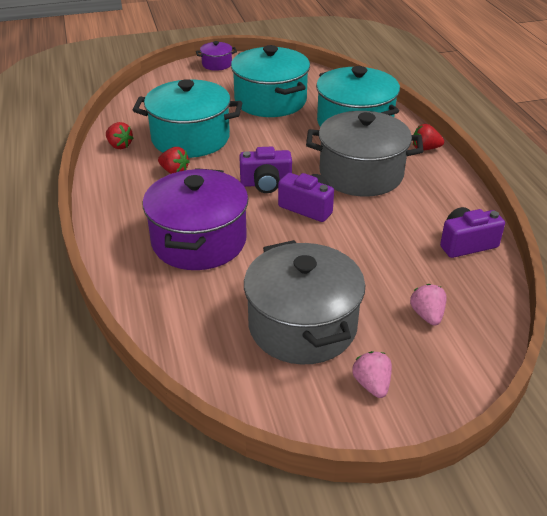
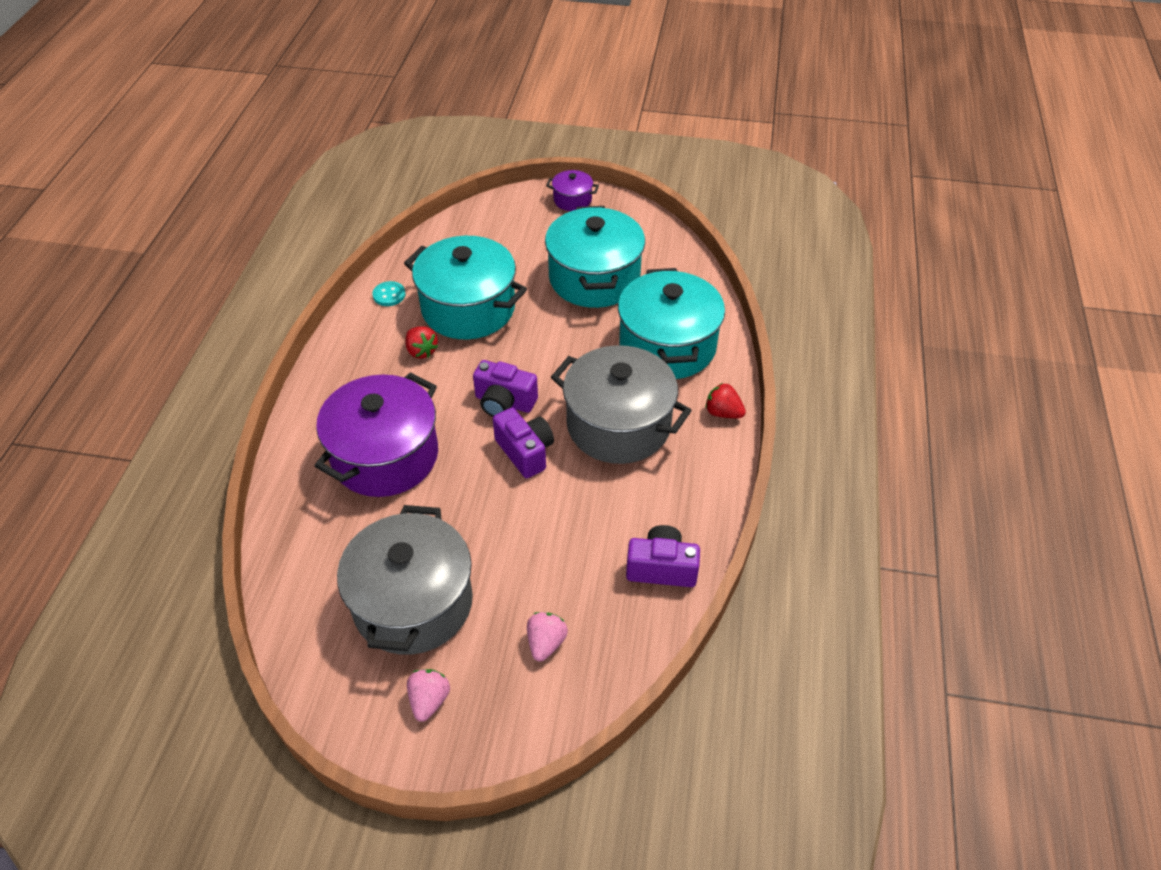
camera: 25 degrees right, 10 degrees up
red strawberry [106,122,133,149] -> turquoise button [372,281,405,306]

